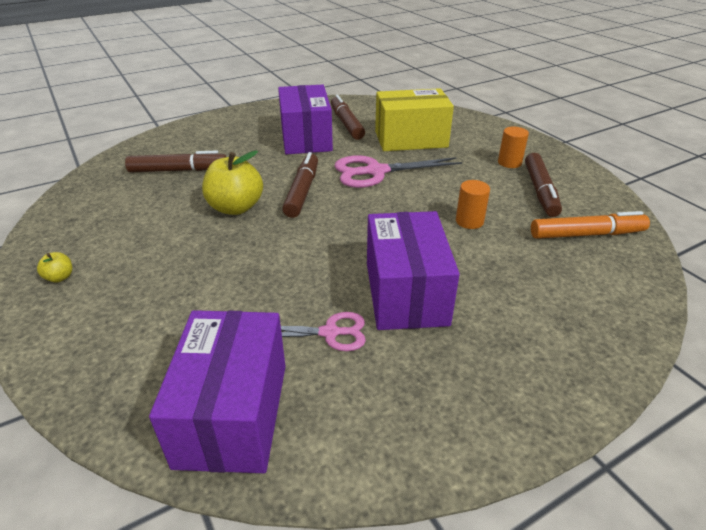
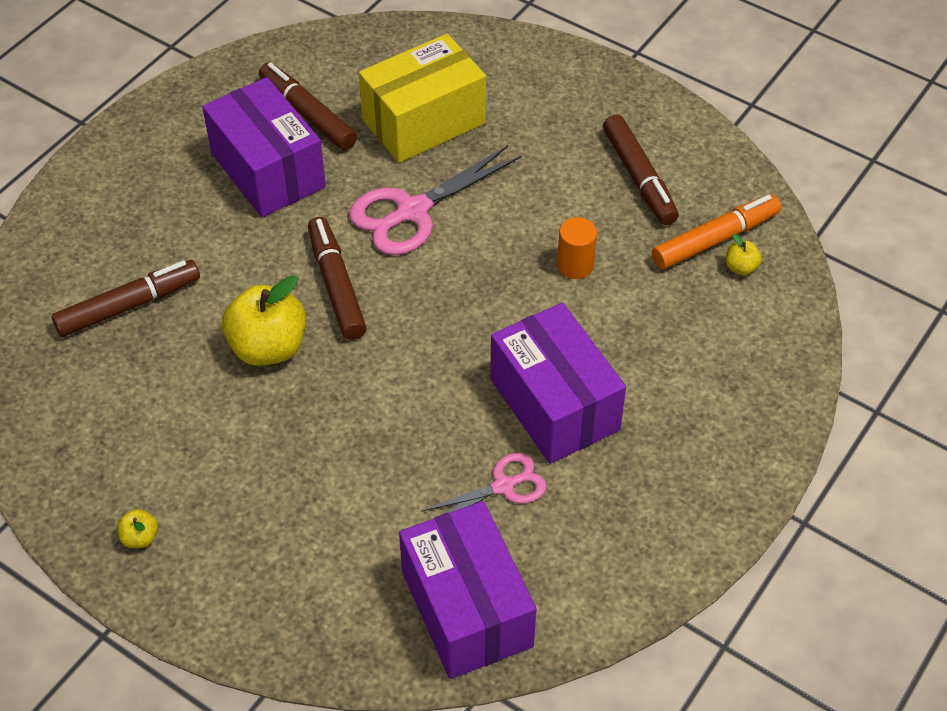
camera: 25 degrees left, 15 degrees up
orange cylinder [498,127,529,168] -> none
none -> yellow apple [726,233,762,275]

